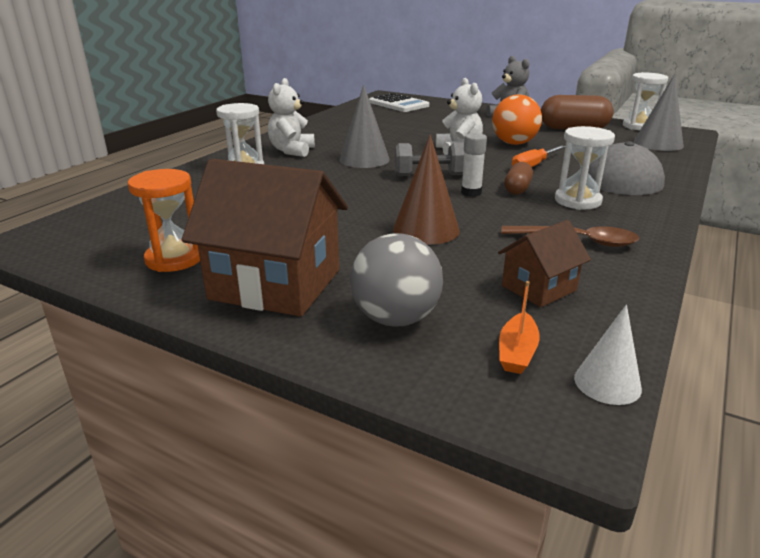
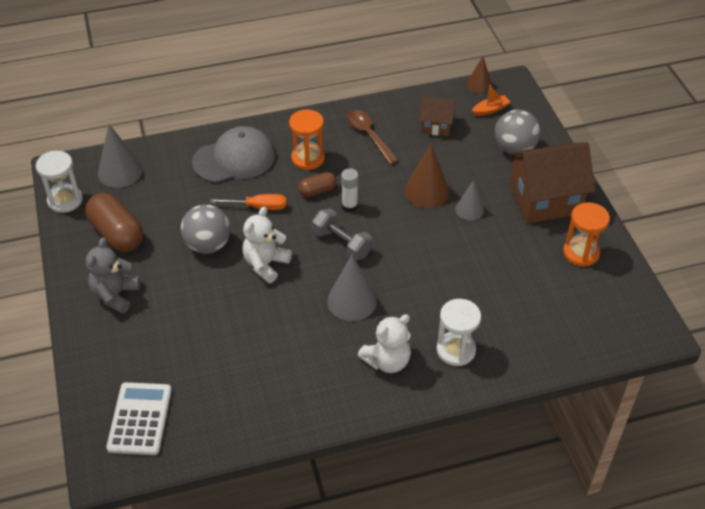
camera: 135 degrees left, 20 degrees up
brown house [182,159,348,317] -> brown house turned 75 degrees counterclockwise [508,142,595,223]
orange ball [492,94,542,145] -> grey ball [181,204,231,254]
white hourglass [555,126,615,210] -> orange hourglass [289,109,325,170]
white cone [574,304,642,405] -> brown cone [466,56,492,94]
none -> grey cone [455,180,484,220]

